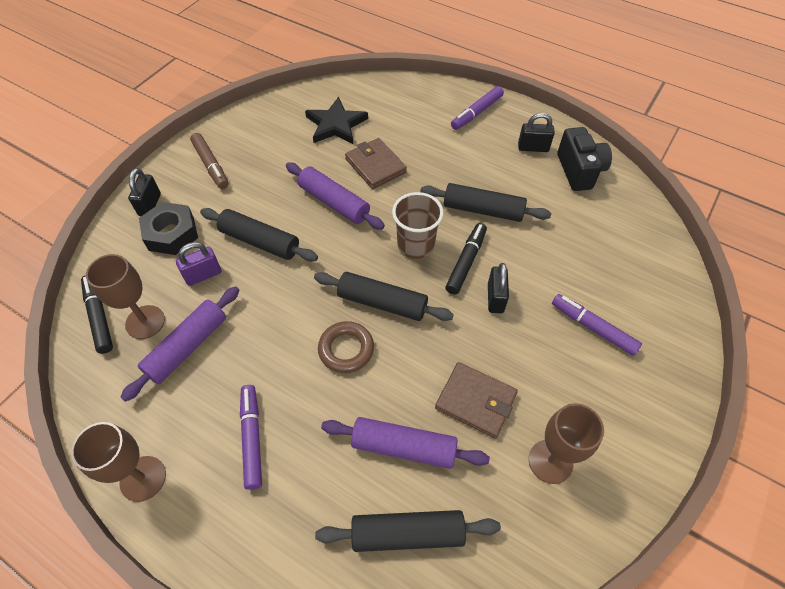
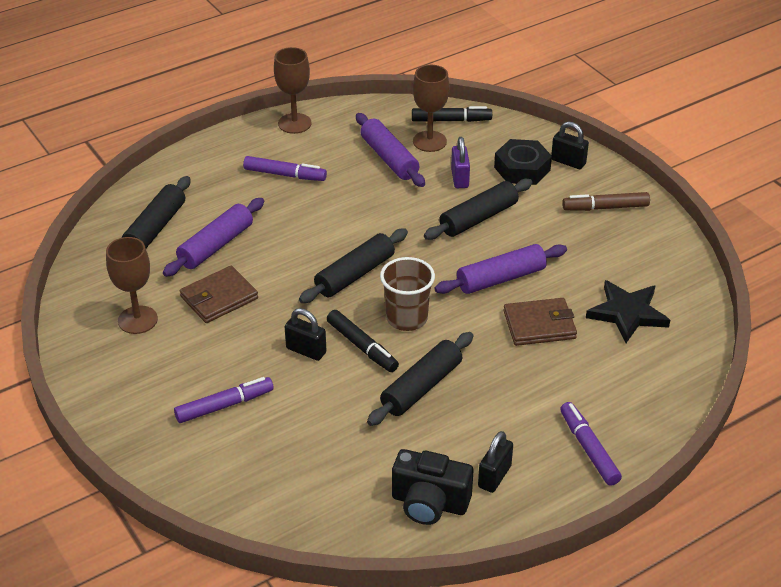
camera: 115 degrees right, 15 degrees down
brown ring [318,321,374,373] -> none

